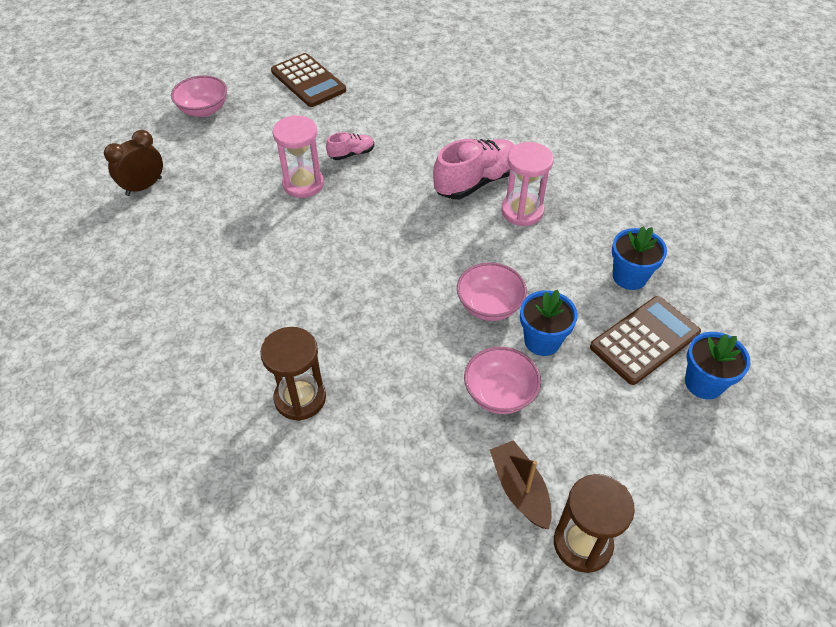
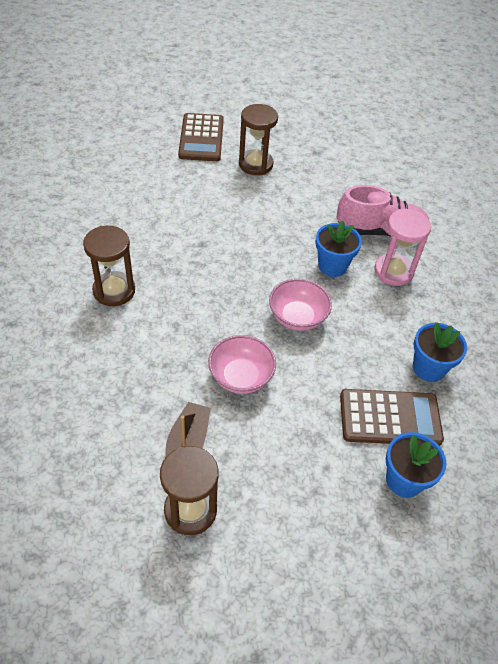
camera: 35 degrees right, 0 degrees up
brown clock [104,130,163,196] -> none
pink bowl [171,75,227,117] -> none
brown calculator [271,53,346,107] -> brown calculator moved to [178,113,224,161]
pink hourglass [273,115,324,198] -> brown hourglass [239,104,278,175]
pink shoe [326,132,374,160] -> none
blue flower pot [520,290,578,356] -> blue flower pot moved to [315,220,362,277]

